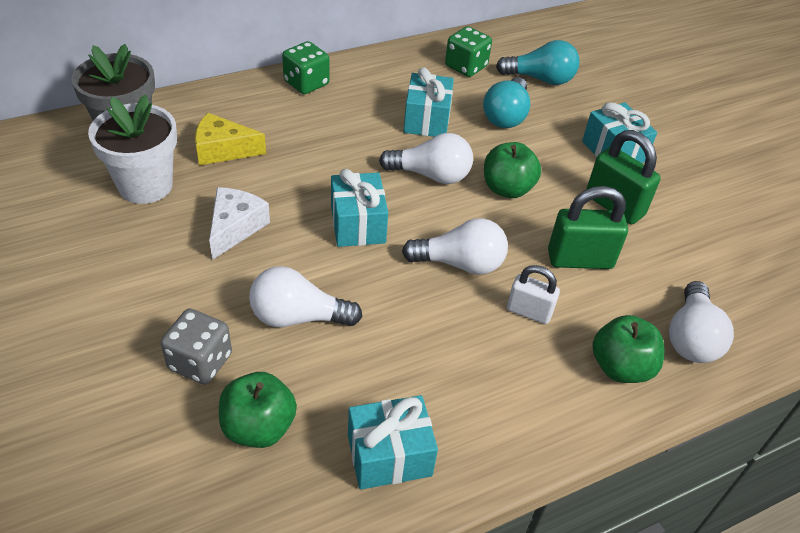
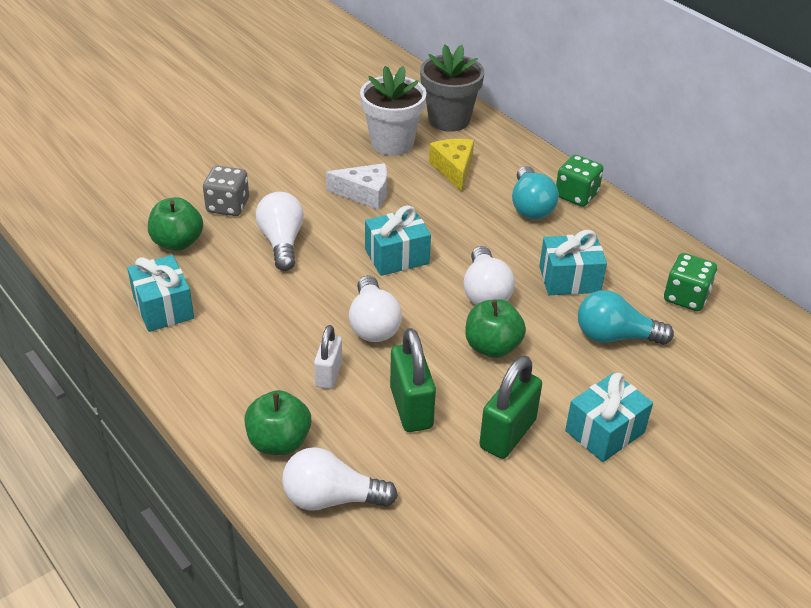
camera: 80 degrees right, 5 degrees down
turquoise light bulb [496,40,580,85] -> turquoise light bulb moved to [512,166,559,219]

